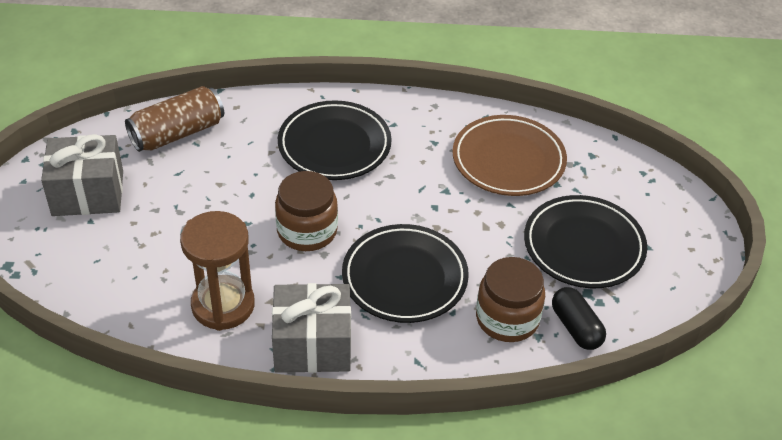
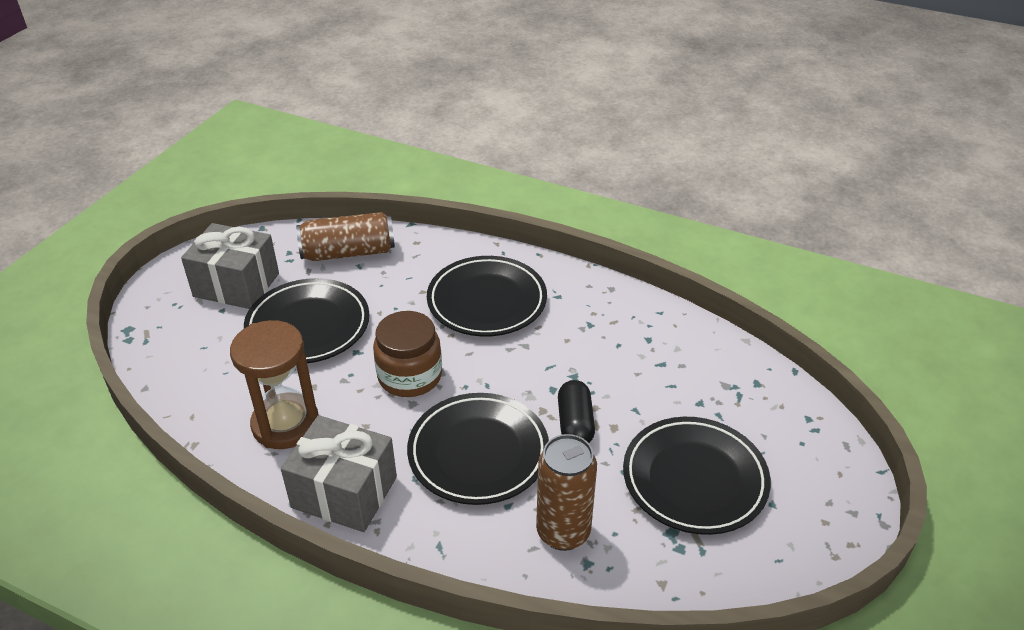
camera: 25 degrees right, 5 degrees down
brown plate [452,115,567,196] -> none
brown jar [476,257,545,342] -> brown can [536,434,597,551]
black capsule [552,287,606,350] -> black capsule moved to [558,380,595,443]
none -> black plate [244,278,369,363]

